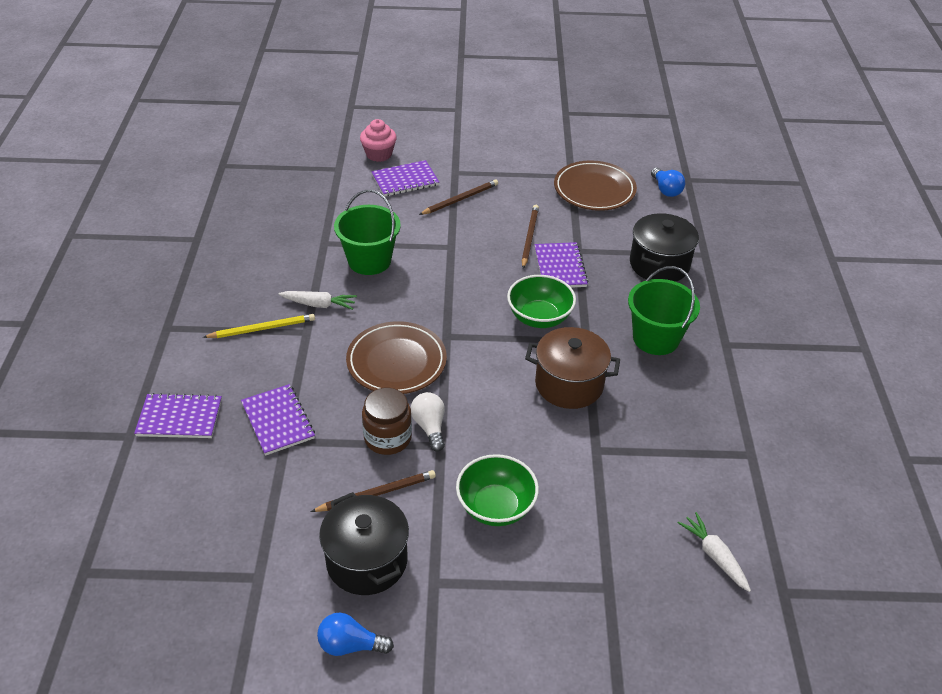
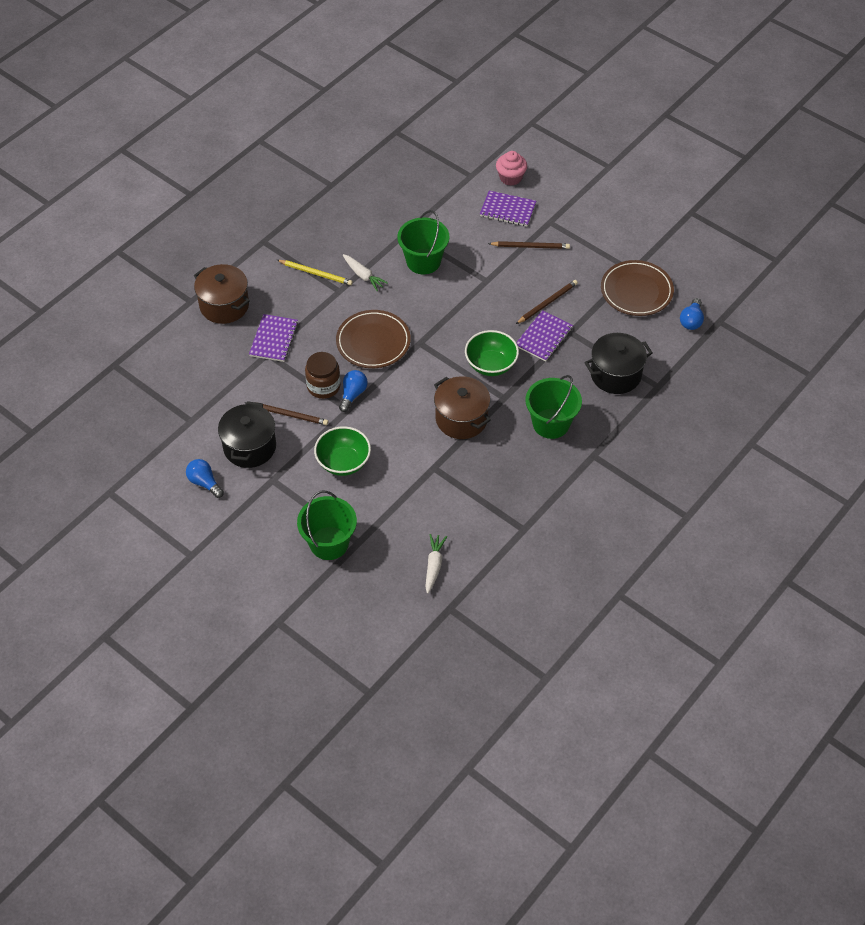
camera: 40 degrees right, 10 degrees up
purple notebook [134,393,222,438] -> brown pot [194,264,250,324]
white light bulb [411,392,445,452] -> blue light bulb [339,370,368,412]
none -> green bucket [297,491,357,560]

